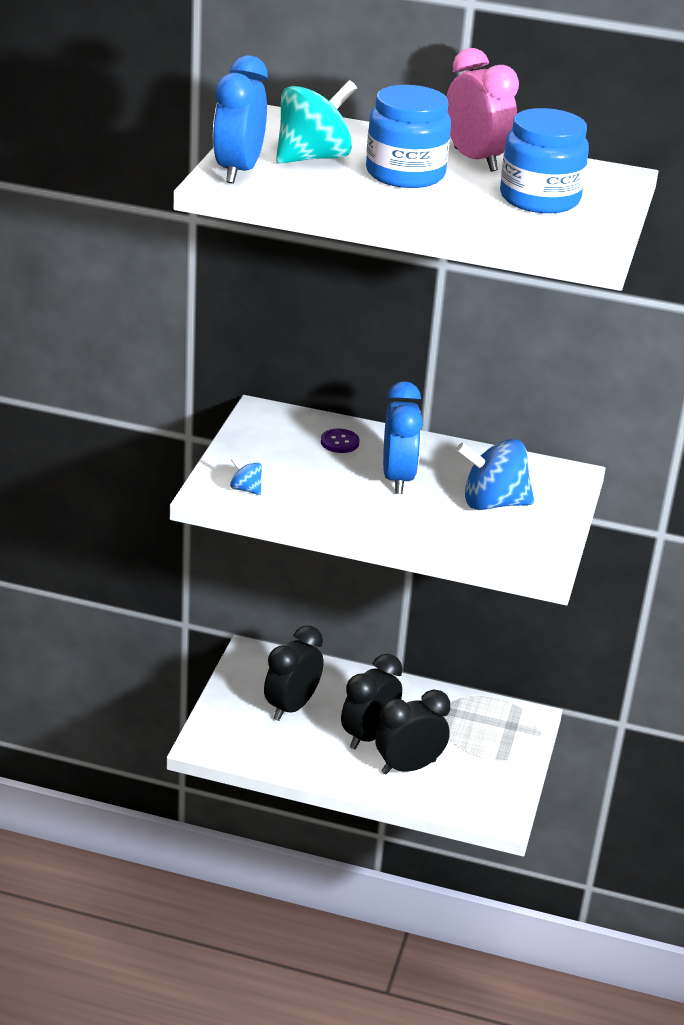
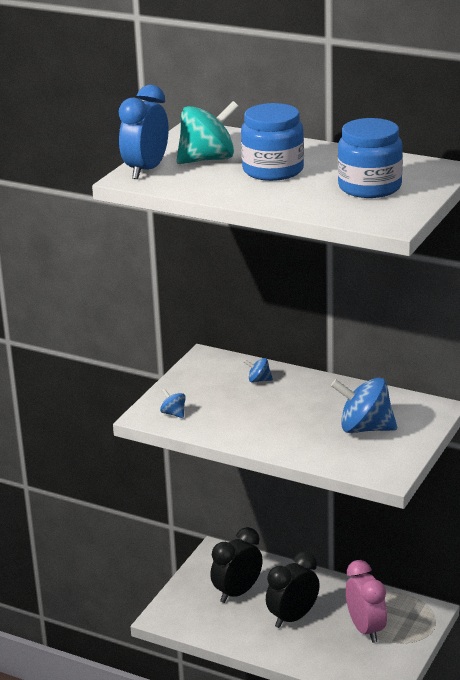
camera: 15 degrees right, 5 degrees down
purple button [321,429,359,453] -> blue spinning top [244,358,273,383]
black clock [375,690,450,774] -> none
blue clock [383,381,423,494] -> none
pink clock [446,48,519,172] -> pink clock moved to [346,560,387,643]

